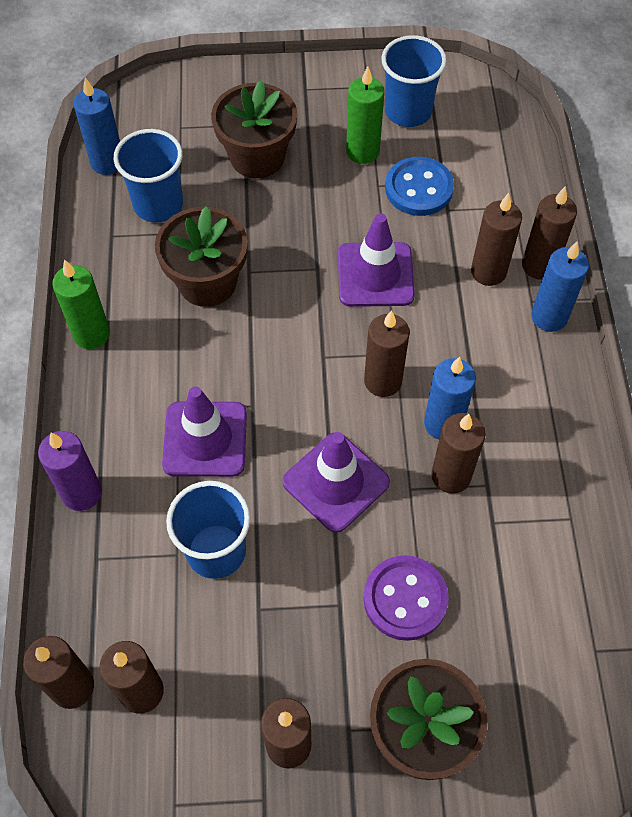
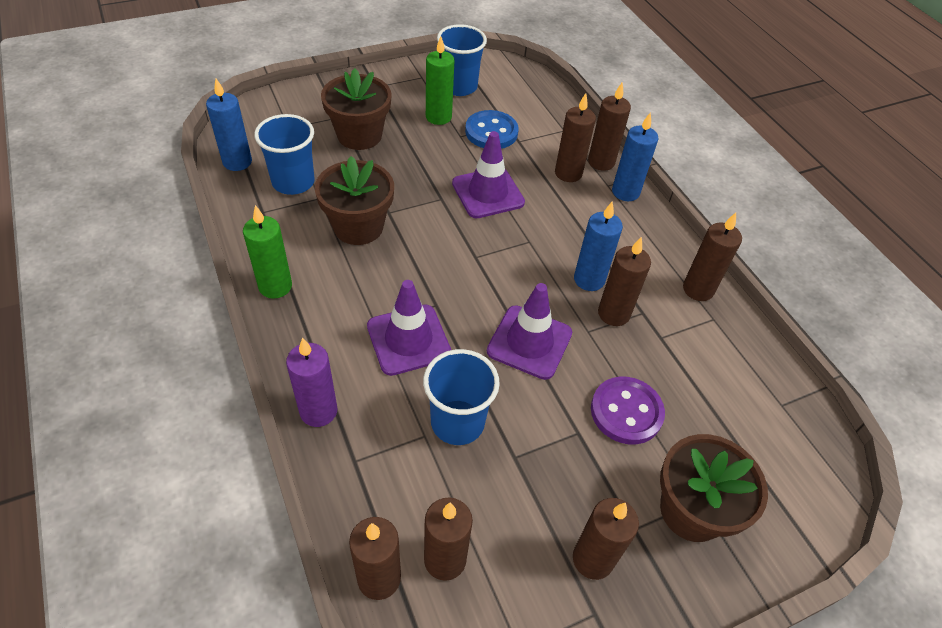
camera: 25 degrees left, 10 degrees down
brown candle [364,310,410,397] -> brown candle moved to [683,213,742,301]

